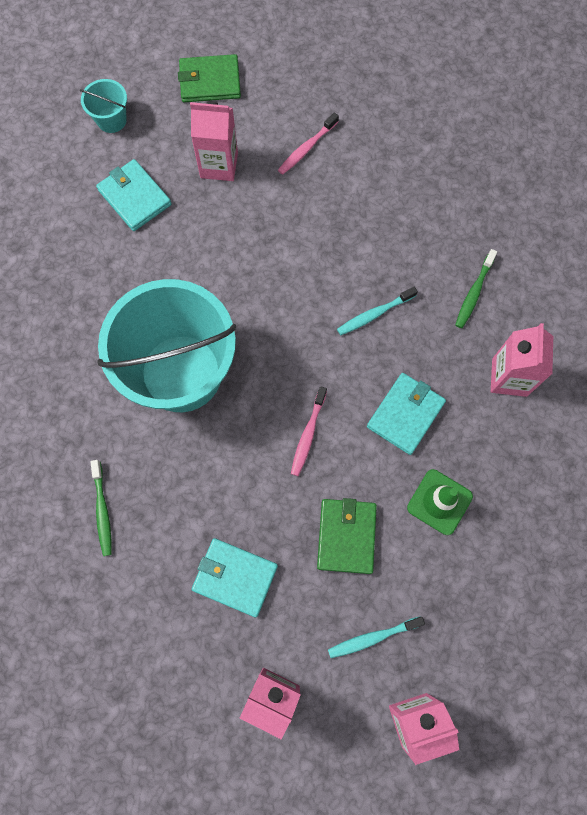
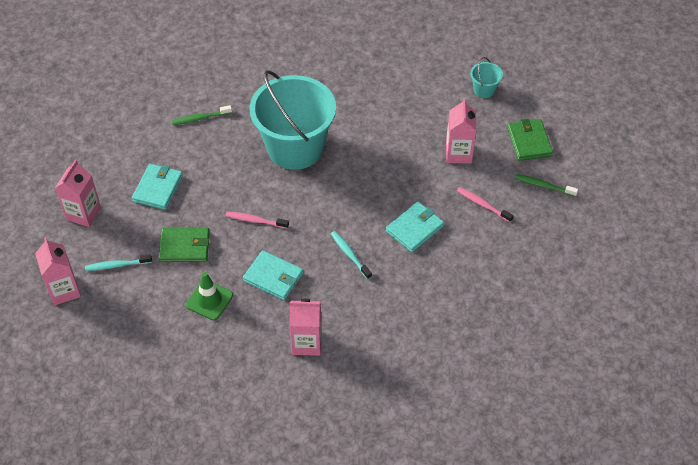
camera: 85 degrees right, 20 degrees down
turquoise wallet [96,159,172,231] -> turquoise wallet moved to [386,202,444,252]
turquoise toothbrush [328,616,425,658] -> turquoise toothbrush turned 75 degrees counterclockwise [85,254,152,271]
green toothbrush [455,249,497,328] -> green toothbrush moved to [515,174,578,197]

